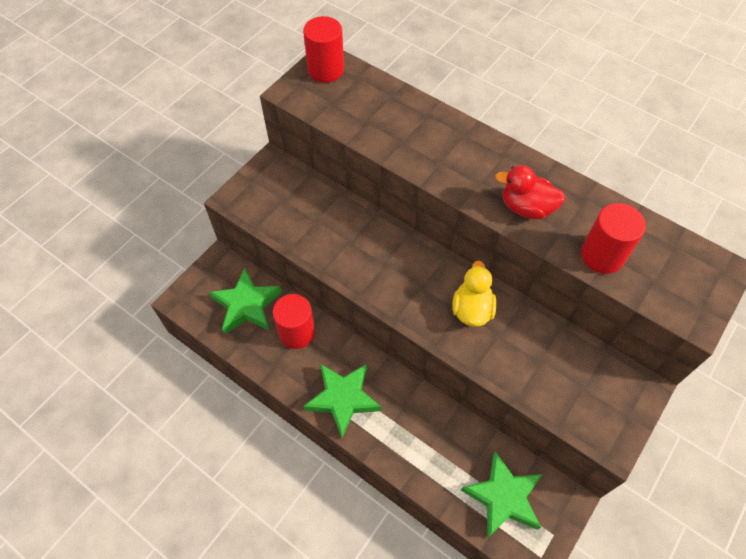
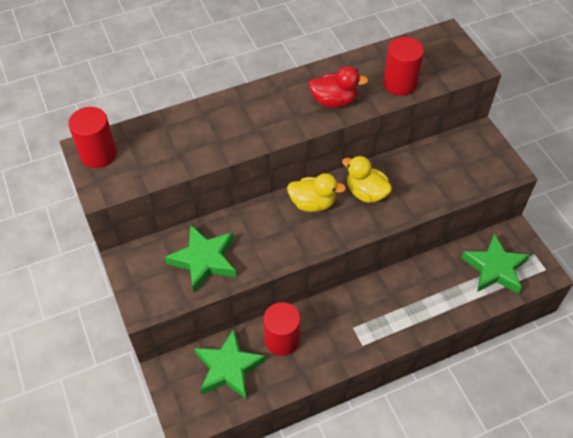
camera: 60 degrees left, 5 degrees down
green star [303,364,381,438] -> green star moved to [165,225,236,292]
red duck [495,165,566,219] -> red duck turned 135 degrees counterclockwise [308,66,369,108]
none -> yellow duck [287,173,346,212]

